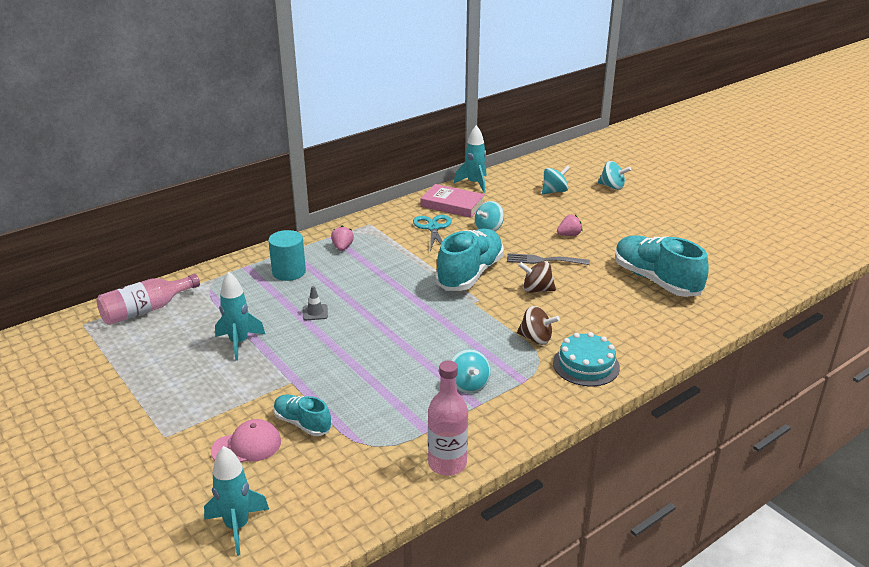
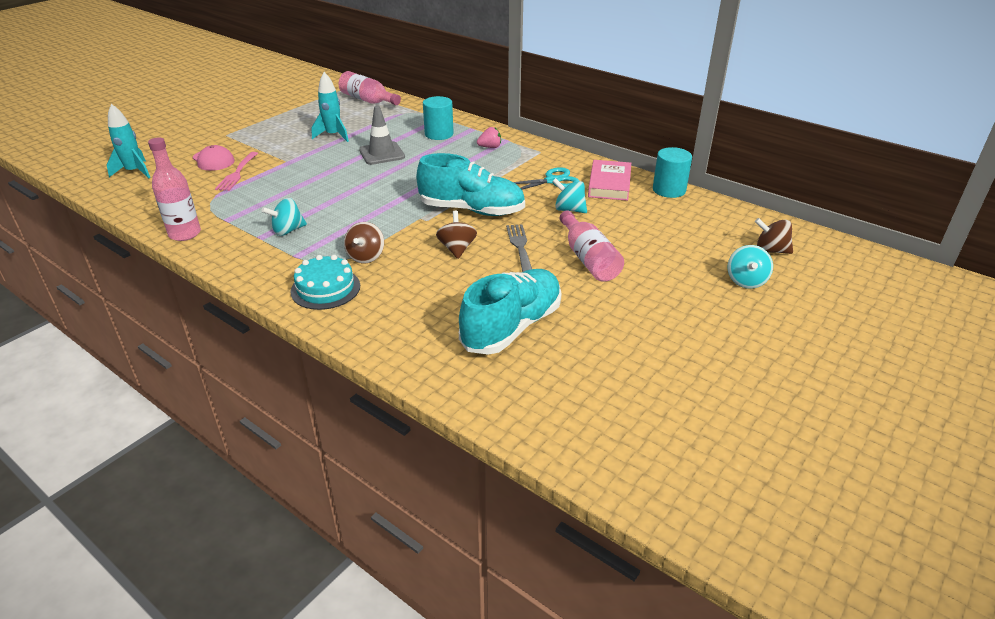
camera: 75 degrees right, 5 degrees up
turquoise shoe [274,394,332,436] -> pink fork [215,152,258,191]
grey traffic cone [303,286,328,320] -> grey traffic cone [359,106,405,165], size x1.88
turquoise rocket [454,125,487,193] -> turquoise cylinder [653,147,692,198]
turquoise spinning top [542,165,570,194] -> none
pink strawberry [557,215,582,236] -> pink bottle [560,210,624,282]
none -> brown spinning top [755,218,793,254]

